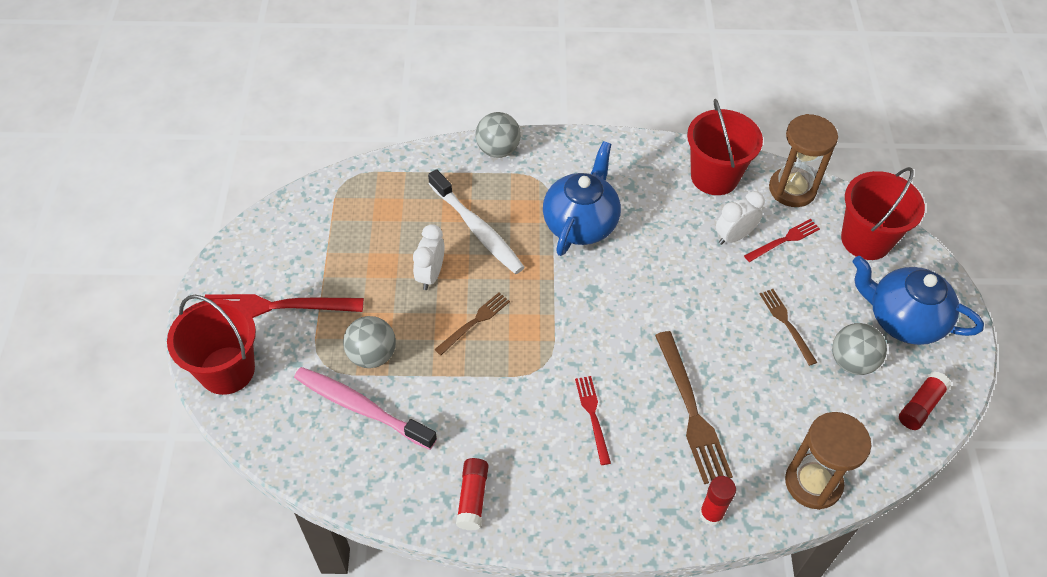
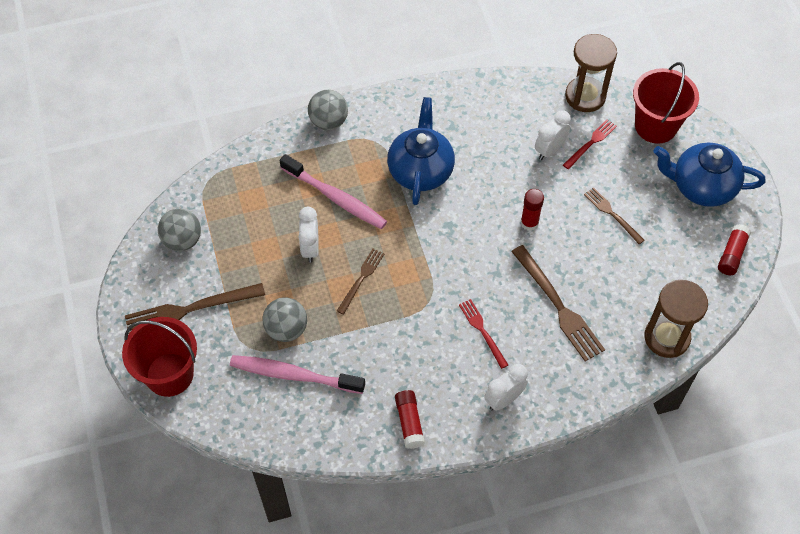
camera: 15 degrees left, 5 degrees up
red fork [205,294,364,318] -> brown fork [125,283,265,334]
white toothbrush [428,169,525,274] -> pink toothbrush [280,154,387,229]
red bucket [687,99,763,195] -> none
red glue stick [699,476,736,526] -> red glue stick moved to [521,189,544,231]
grey ball [832,323,887,375] -> grey ball moved to [158,209,201,251]
none -> white clock [484,364,528,411]

